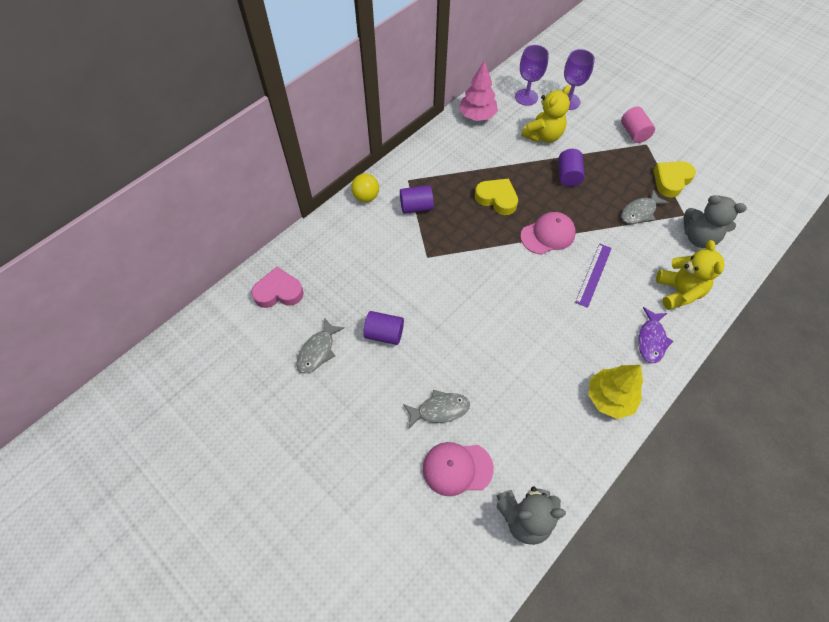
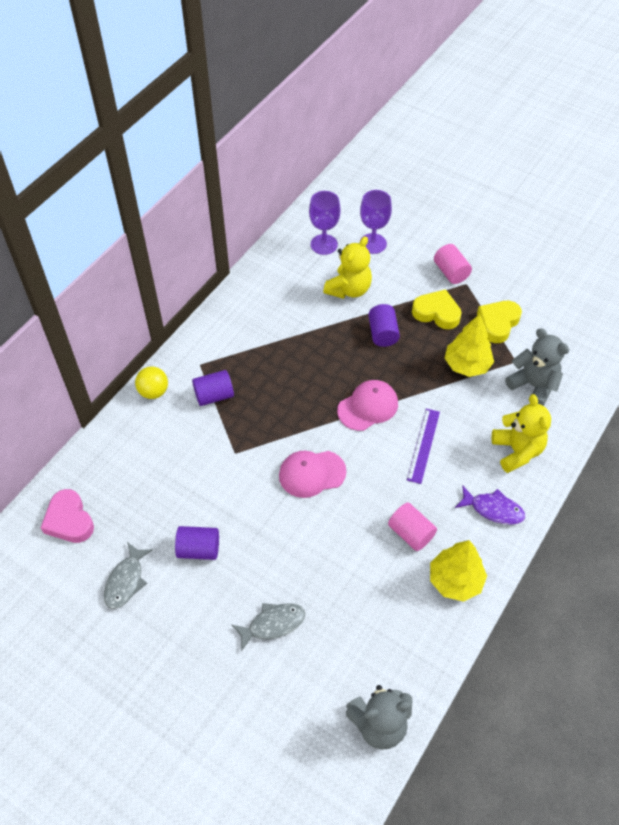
camera: 10 degrees left, 5 degrees down
pink heart [251,267,304,308] -> pink heart turned 105 degrees counterclockwise [41,489,94,543]
pink cap [423,442,494,496] -> pink cap moved to [279,451,346,498]
pink tree [459,60,498,121] -> none
yellow heart [475,178,518,215] -> yellow heart moved to [412,289,461,329]
grey fish [621,190,669,224] -> yellow tree [445,314,494,377]
purple fish [638,307,673,363] -> purple fish turned 75 degrees counterclockwise [455,486,525,525]
grey teddy bear [684,195,747,248] -> grey teddy bear turned 150 degrees counterclockwise [505,328,569,406]
none -> pink cylinder [388,503,437,551]

